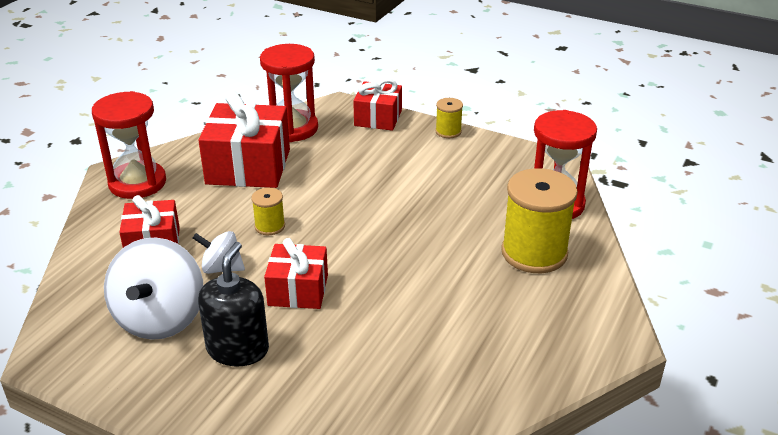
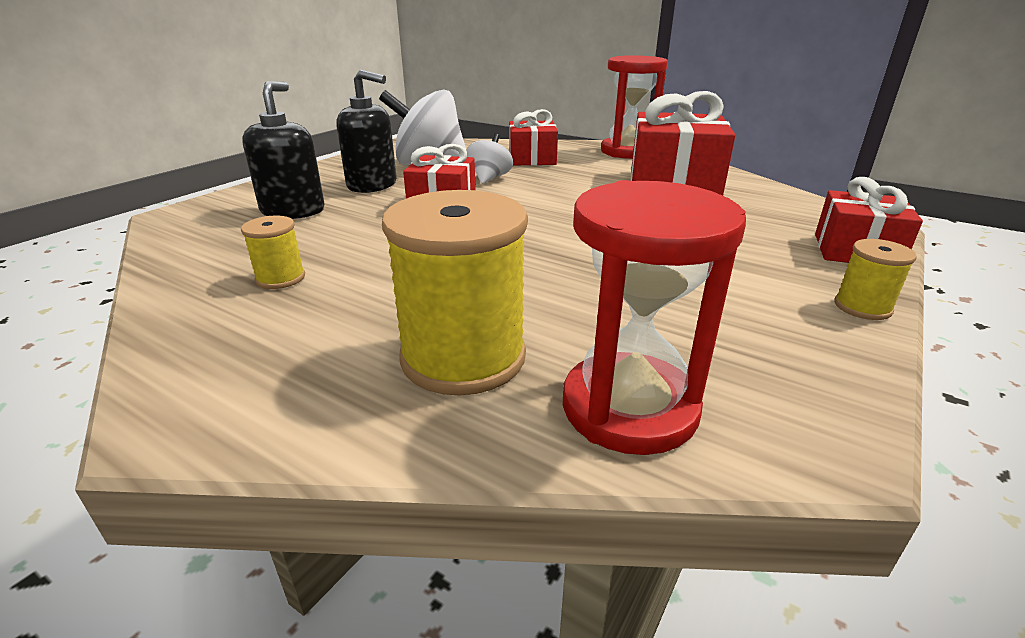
camera: 95 degrees right, 5 degrees down
yellow spool [251,188,285,235] -> yellow spool moved to [241,216,305,289]
red hourglass [260,44,318,142] -> none
none -> black soap dispenser [242,81,325,219]

